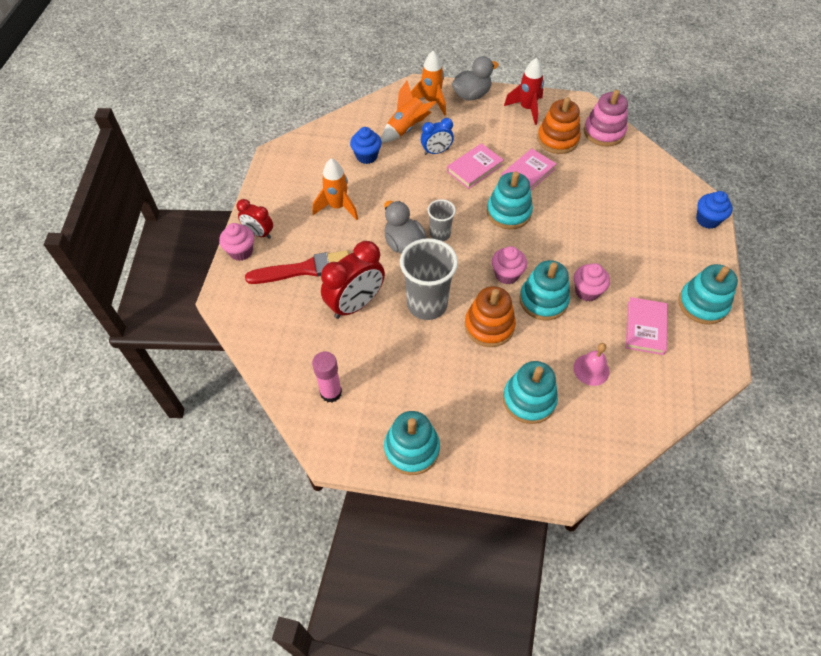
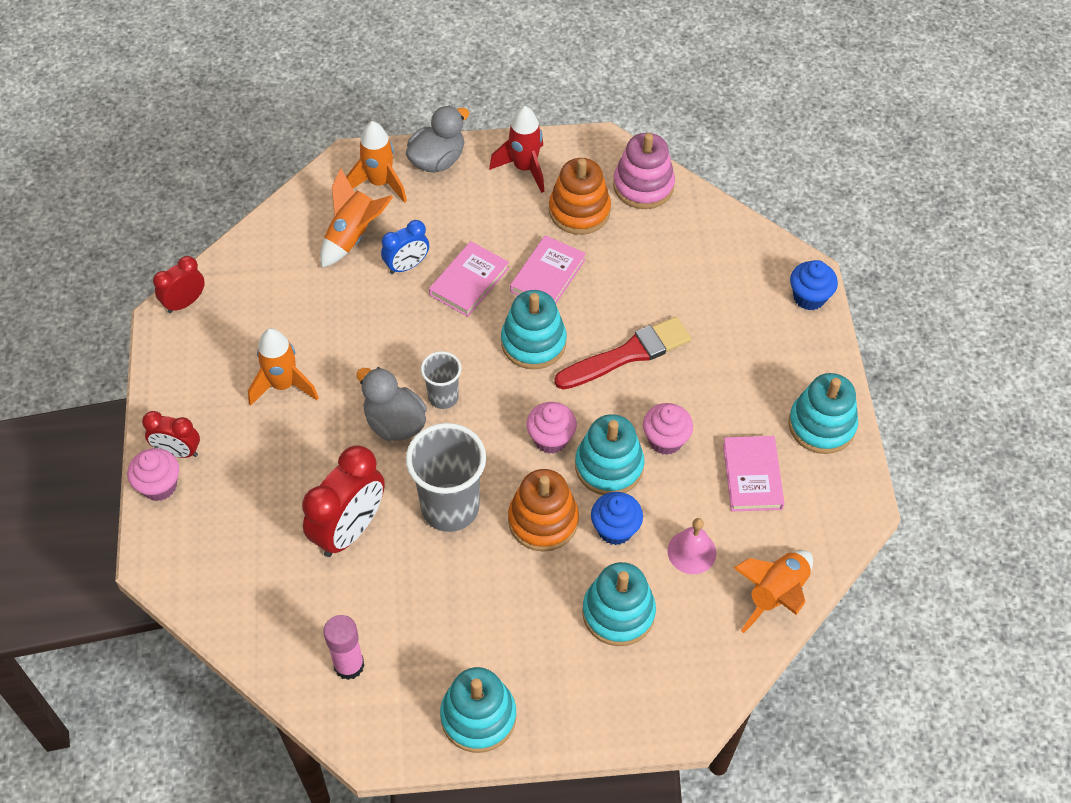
camera: 15 degrees left, 0 degrees up
red brush [245,250,349,284] -> red brush moved to [554,317,691,390]
blue cupcake [350,127,382,164] -> blue cupcake moved to [591,492,643,545]
none -> red clock [153,256,205,313]
none -> orange rocket [733,550,813,633]

